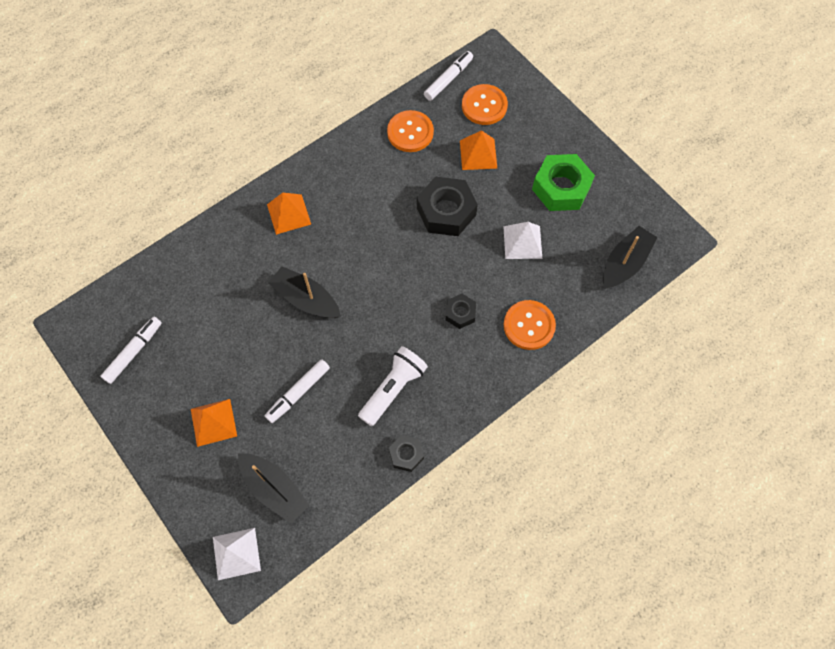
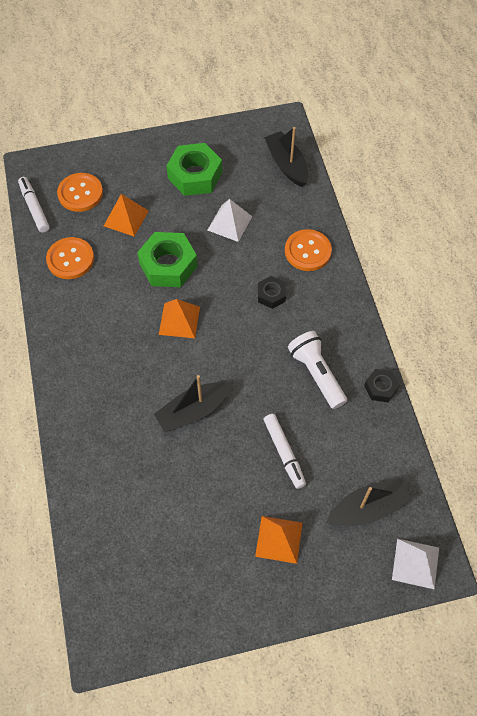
camera: 65 degrees left, 5 degrees down
white marker [100,317,162,384] -> none
orange pyramid [267,193,311,235] -> orange pyramid moved to [159,299,200,338]
black nut [417,177,478,236] -> green nut [137,232,198,287]

